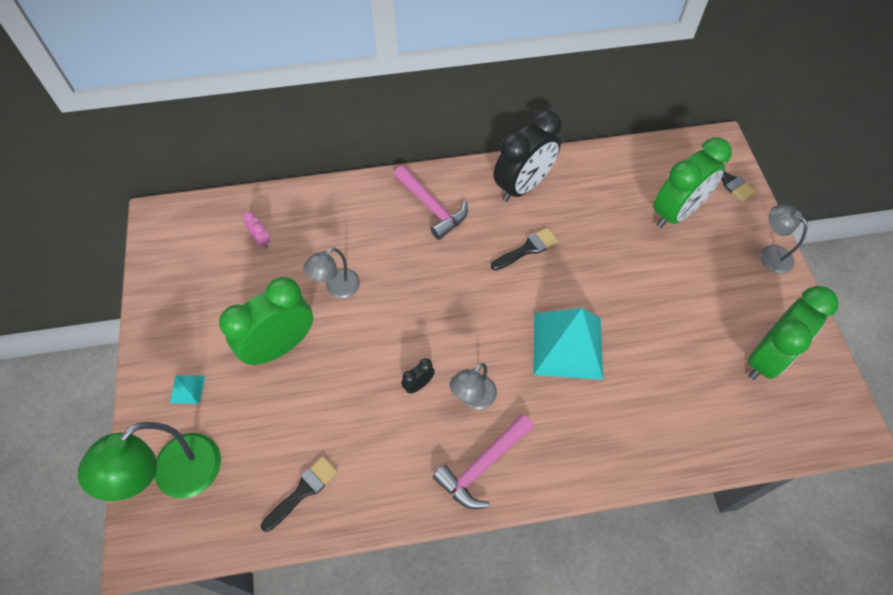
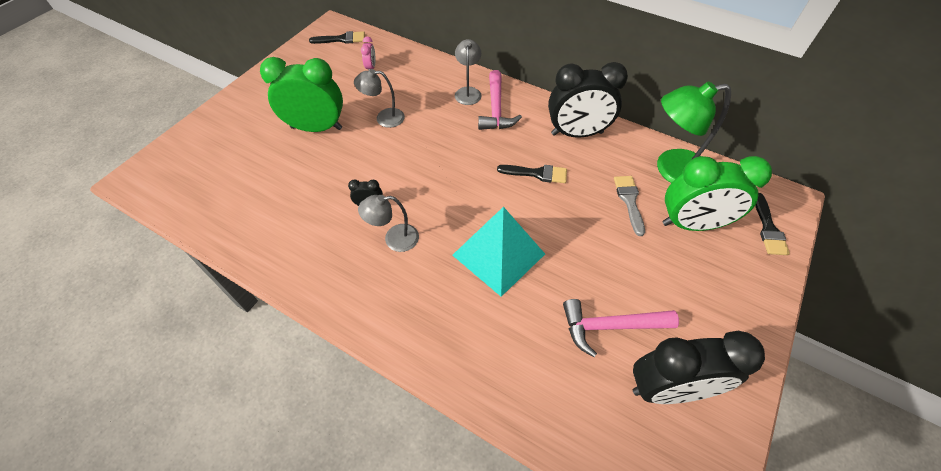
camera: 40 degrees right, 5 degrees down
green lamp [78,422,221,501] -> green lamp moved to [657,82,731,183]
turquoise pyramid [170,375,205,404] -> none
black brush [261,456,338,532] -> black brush moved to [309,31,365,44]
pink hammer [432,414,534,509] -> pink hammer moved to [563,299,679,357]
green clock [747,286,838,380] -> black clock [633,331,765,404]
grey lamp [760,205,808,273] -> grey lamp moved to [455,39,482,105]
none -> grey brush [614,176,645,236]

